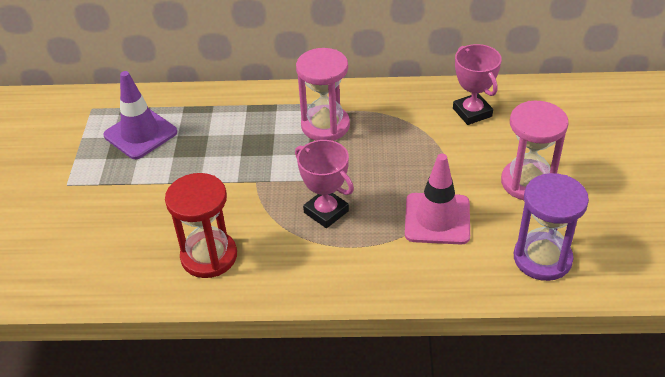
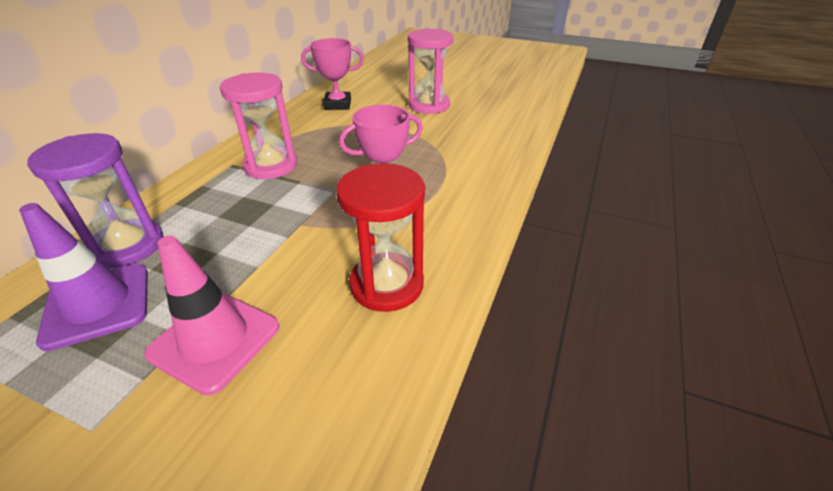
camera: 70 degrees left, 5 degrees down
pink traffic cone [405,154,470,244] -> pink traffic cone moved to [144,236,279,396]
purple hourglass [514,173,589,281] -> purple hourglass moved to [27,133,164,268]

